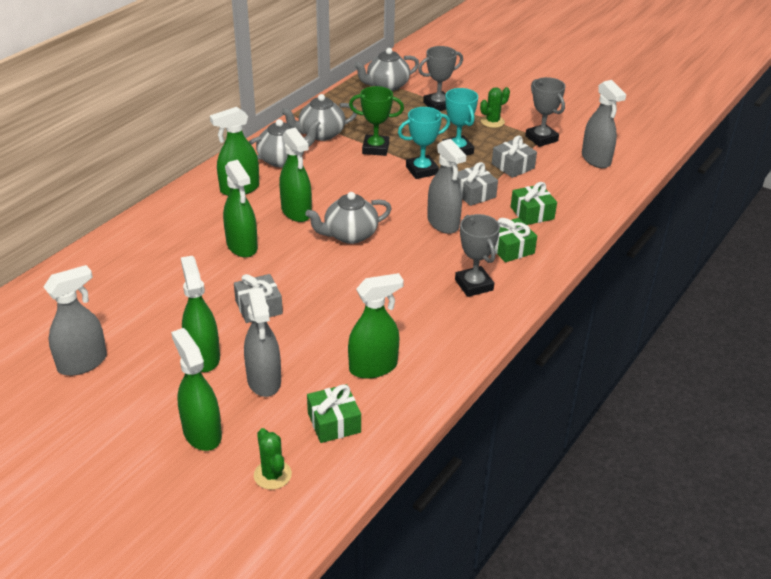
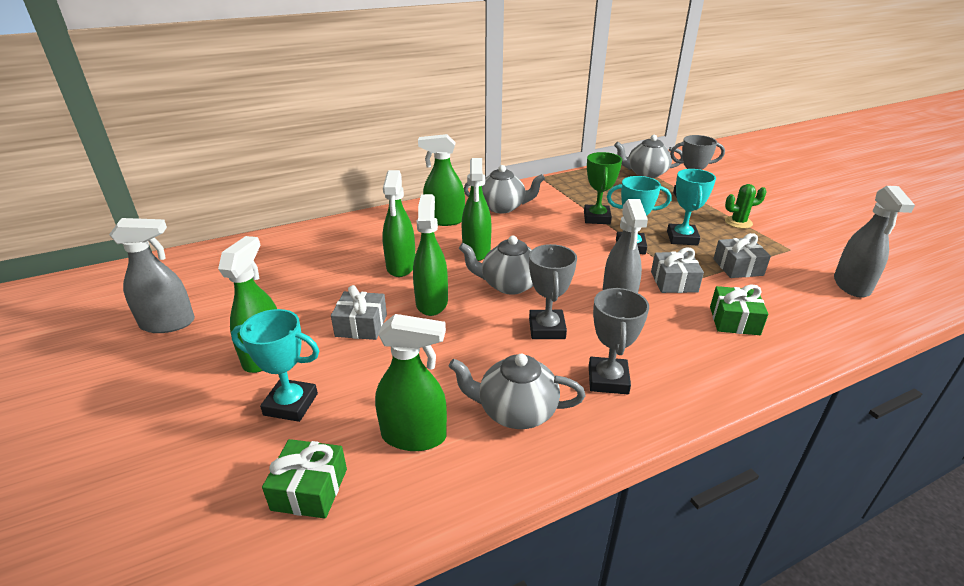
camera: 30 degrees right, 5 degrees down
green spray bottle [171,328,222,451] -> green spray bottle moved to [413,194,448,316]
grey spray bottle [244,288,281,397] -> turquoise trophy [231,309,319,422]
green cactus [254,428,292,490] -> none
grey teapot [281,94,357,141] -> grey teapot moved to [449,354,585,429]
green trophy [349,86,404,156] -> green trophy turned 60 degrees clockwise [584,152,622,224]
green gift [495,218,537,262] -> none
grey trophy [525,77,566,147] -> grey trophy moved to [529,244,577,339]

